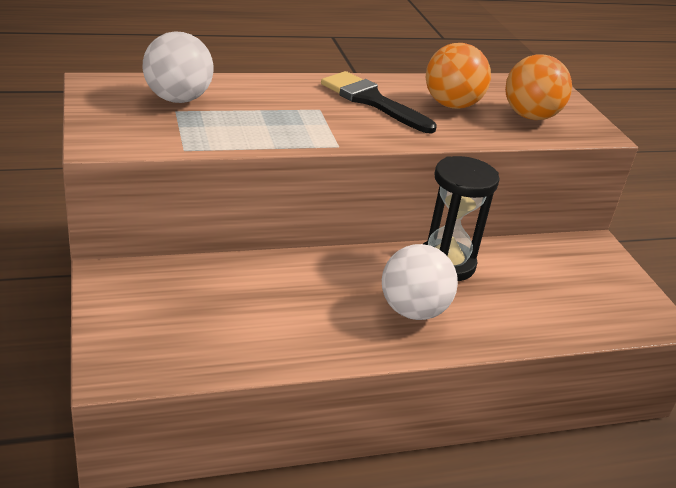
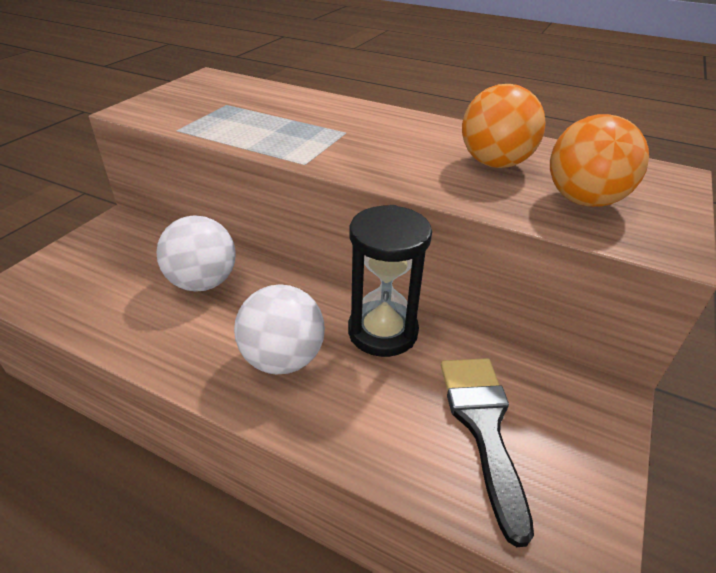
camera: 45 degrees right, 5 degrees up
white ball [143,32,214,103] -> white ball moved to [156,216,236,292]
black brush [321,71,437,133] -> black brush moved to [441,358,534,547]

